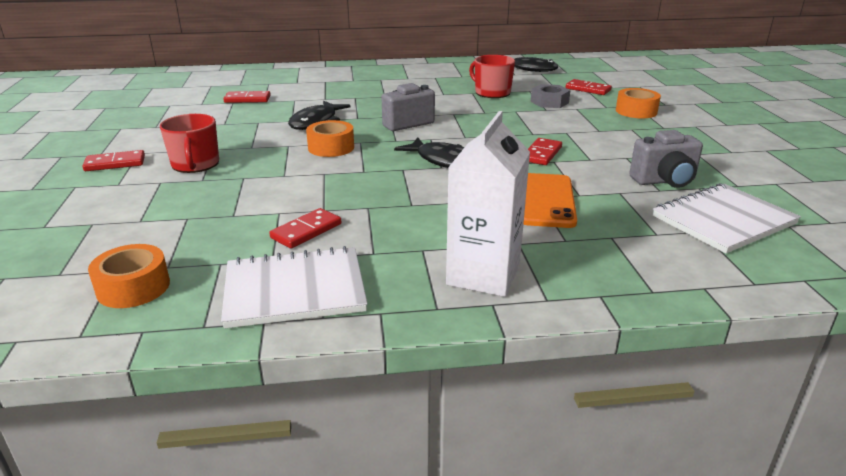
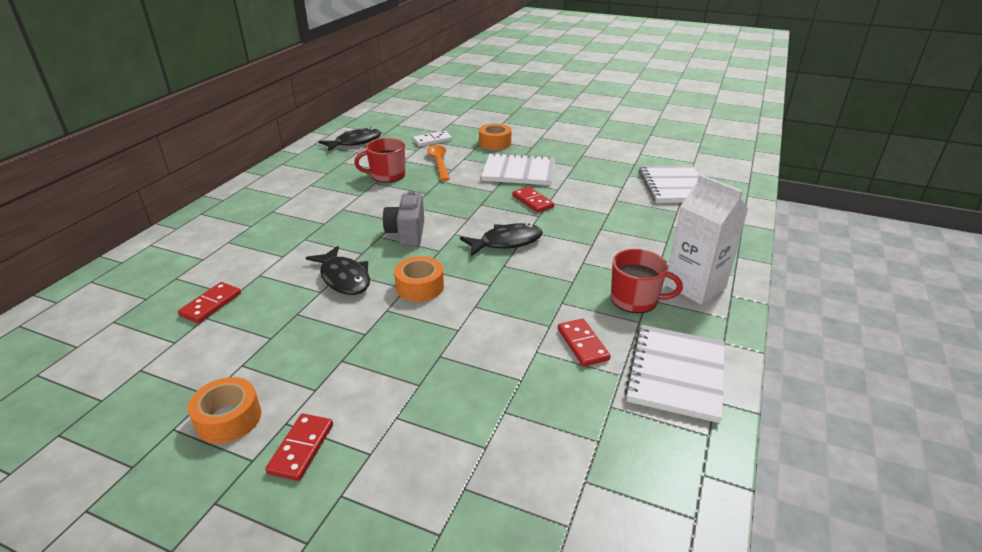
camera: 60 degrees left, 5 degrees up
orange tape [88,244,170,308] -> orange tape moved to [188,377,261,444]
red mug [160,114,219,173] -> red mug moved to [611,249,683,313]
orange phone [523,173,577,228] -> none
grey nut [531,84,570,108] -> orange spoon [427,145,450,181]
red domino [566,79,612,95] -> white domino [413,131,452,147]
grey camera [629,130,703,188] -> none
none -> white notebook [481,152,555,185]

